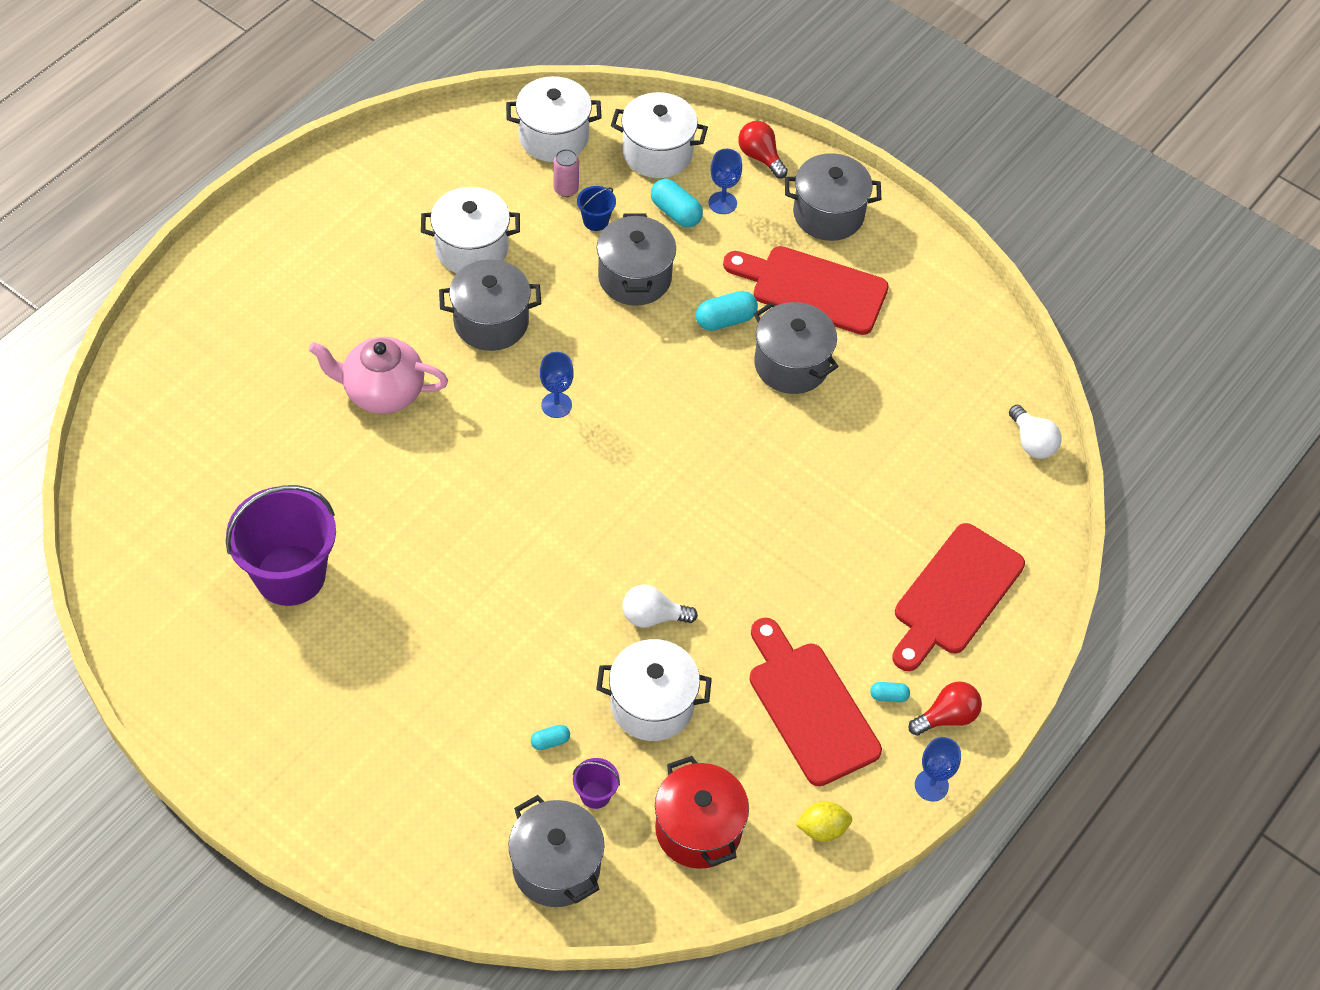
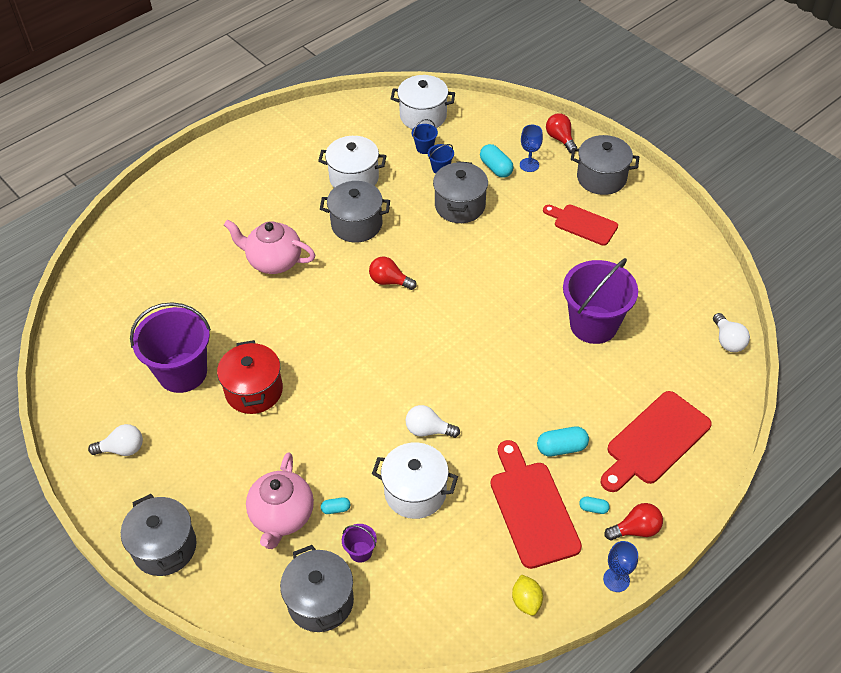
camera: 15 degrees right, 5 degrees down
blue goblet [540,352,574,418] -> red light bulb [369,257,417,290]
pink can [554,149,579,197] -> blue bucket [412,119,438,154]
white pot [611,92,708,178] -> none
red pot [655,756,749,869] -> red pot moved to [217,340,283,414]
turquoise capsule [696,291,758,331] -> turquoise capsule moved to [537,426,589,456]
red cutting board [723,246,889,335] -> red cutting board [543,205,618,246], size x0.66
grey pot [754,302,839,394] -> grey pot moved to [121,494,196,576]
yellow lemon [796,801,852,842] -> yellow lemon turned 75 degrees clockwise [512,574,543,616]
none -> white light bulb [88,424,143,456]
none -> pink teapot [246,452,314,549]
none -> purple bucket [563,258,638,344]

